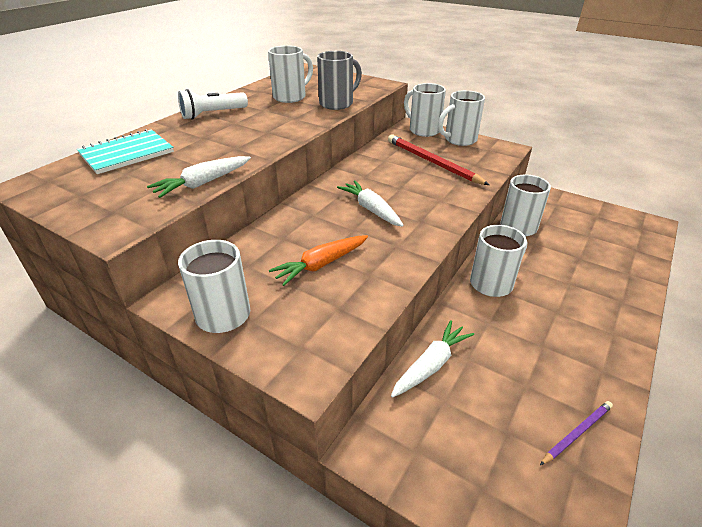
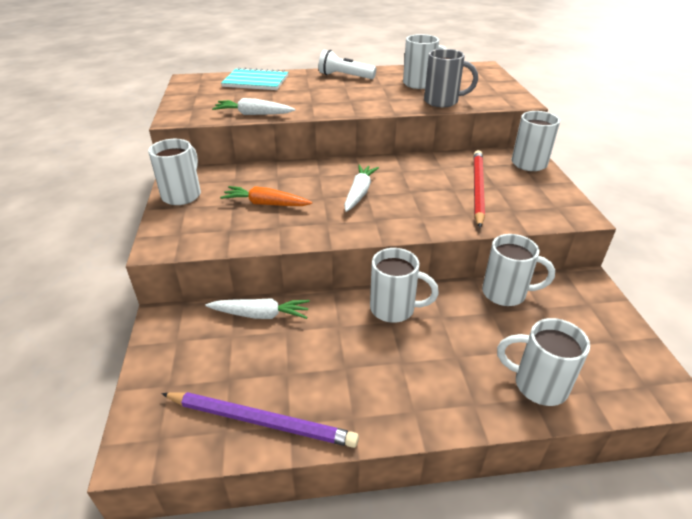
camera: 50 degrees right, 0 degrees up
white mug [438,90,485,146] -> white mug moved to [497,318,590,406]
purple pencil [540,401,613,465] -> purple pencil [161,392,359,448], size x1.92

